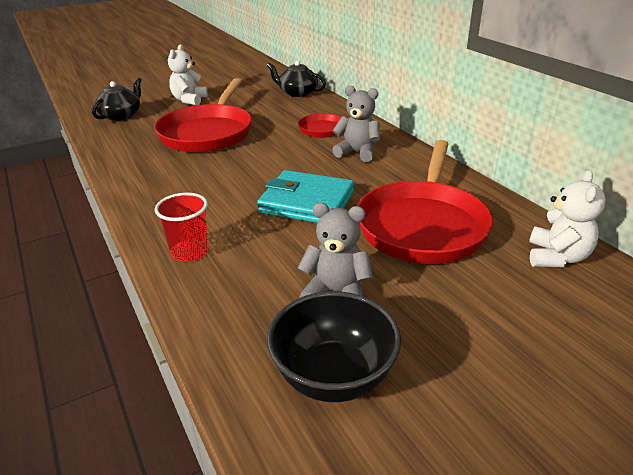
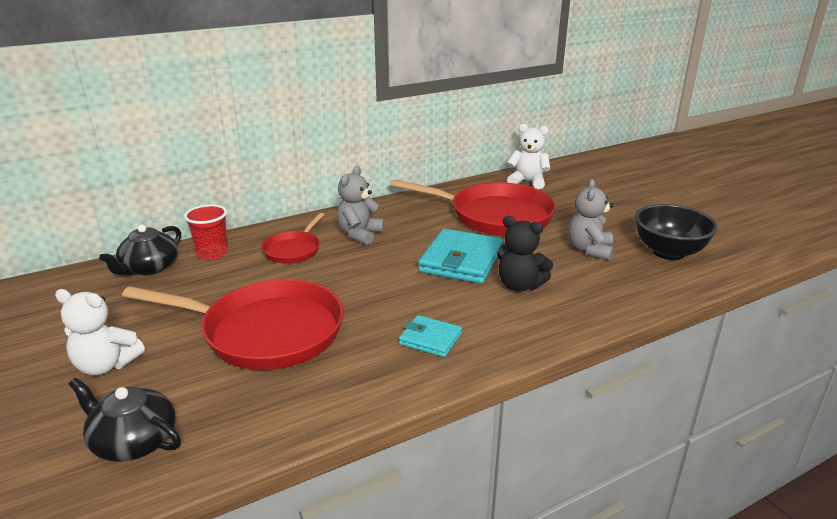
camera: 90 degrees left, 5 degrees down
red cup [155,193,209,262] -> red cup moved to [184,204,229,260]
none -> turquoise wallet [399,315,462,357]
none -> black teddy bear [497,216,553,292]

